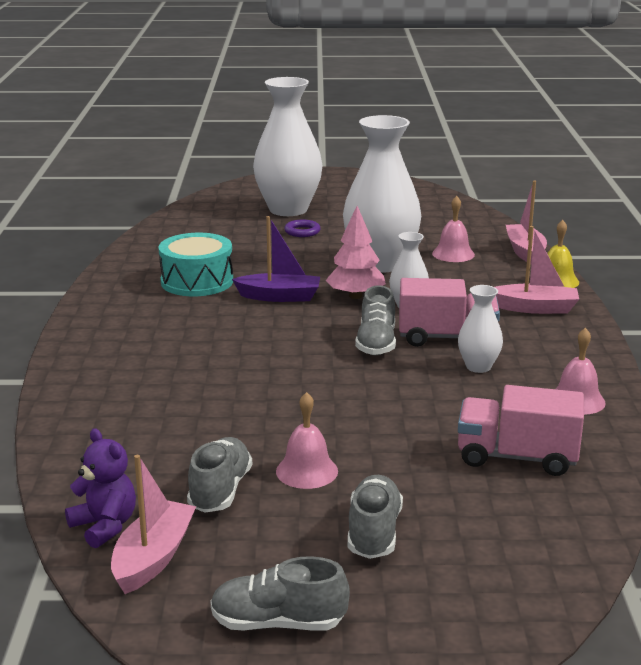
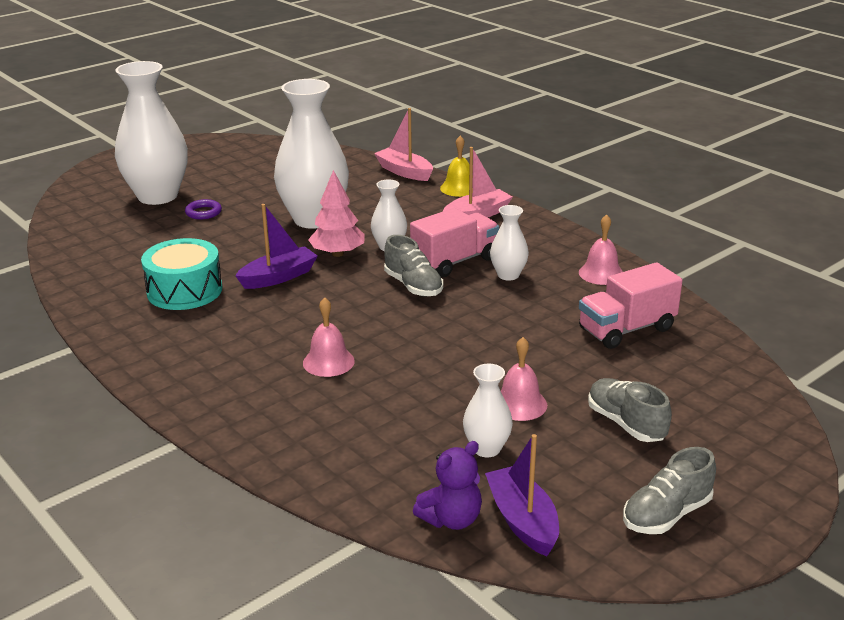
camera: 40 degrees left, 5 degrees up
purple teddy bear [65,428,136,548] -> purple teddy bear turned 135 degrees clockwise [413,441,482,530]
pink boat [111,455,196,594] -> purple boat [485,434,559,556]
grey shoe [187,437,252,513] -> white vase [463,364,513,457]
pink bell [432,196,475,262] -> pink bell moved to [303,297,355,377]

